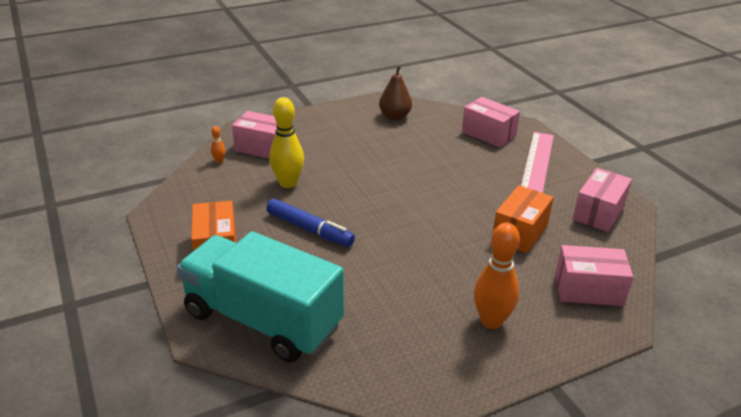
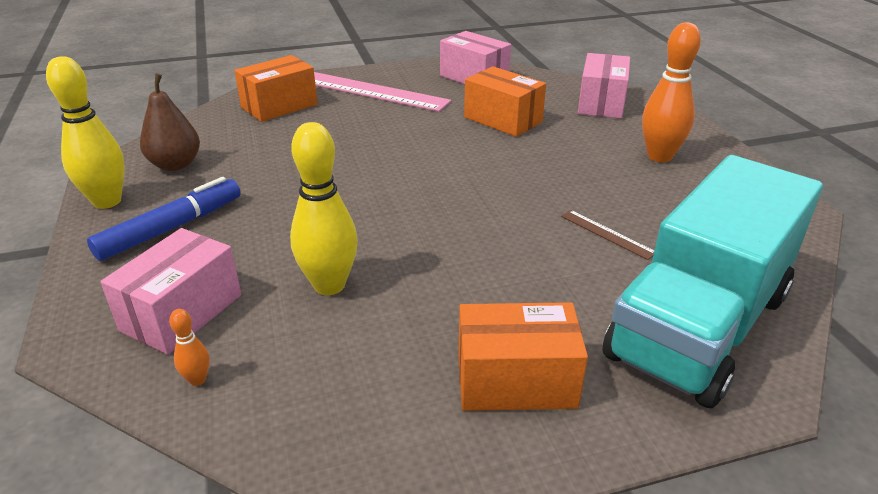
camera: 80 degrees left, 0 degrees up
blue marker [266,199,355,247] -> blue marker moved to [87,177,241,261]
pink box [462,97,520,147] -> orange box [234,55,318,122]
none -> yellow bowling pin [46,56,125,209]
none -> brown ruler [561,210,654,260]

